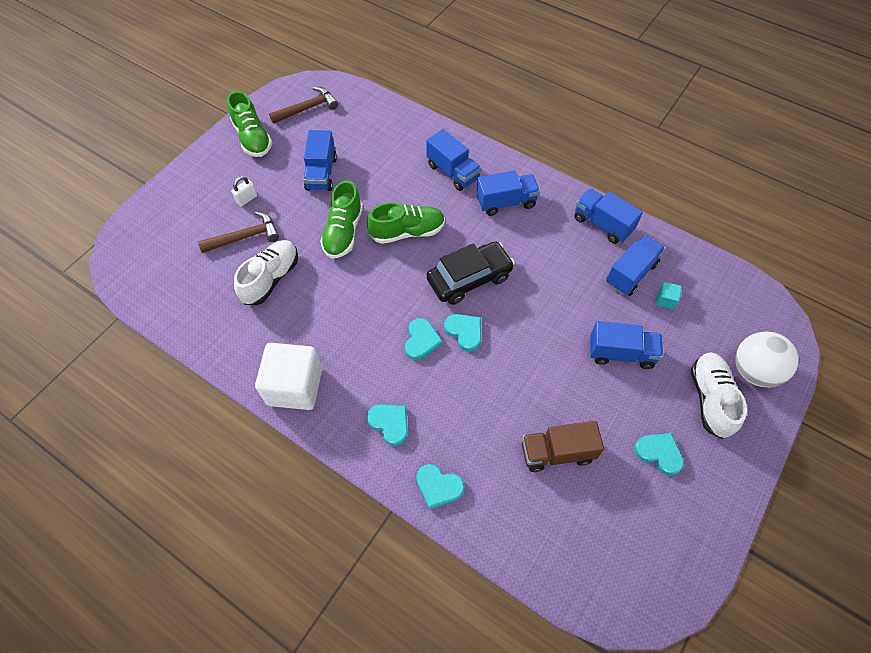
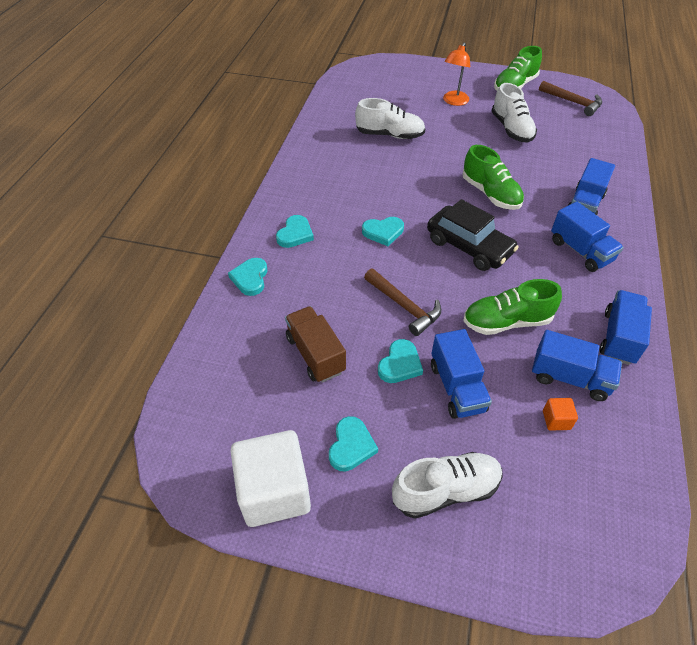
camera: 70 degrees right, 10 degrees down
brown hammer [198,212,279,253] -> brown hammer moved to [364,269,441,336]
white padlock [231,176,257,206] -> orange lamp [443,43,470,106]
white cube [255,343,322,410] -> white cube moved to [231,430,311,527]
blue truck [303,130,337,191] -> white shoe [491,83,537,143]
green shoe [320,180,363,259] -> green shoe moved to [463,279,562,335]
turquoise heart [444,314,481,352] -> turquoise heart moved to [378,339,423,383]
turquoise cube [656,282,682,310] -> orange cube [543,398,578,431]
white ball [735,332,799,387] -> none

